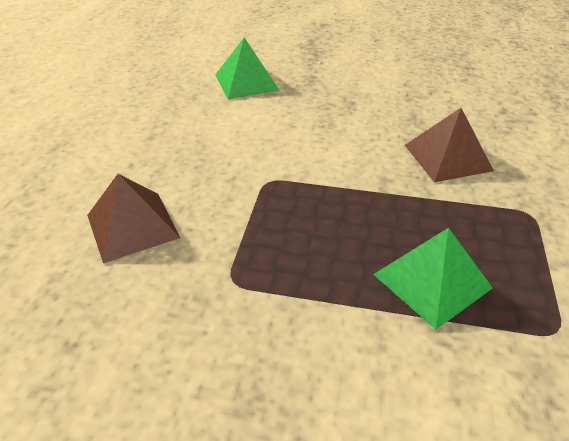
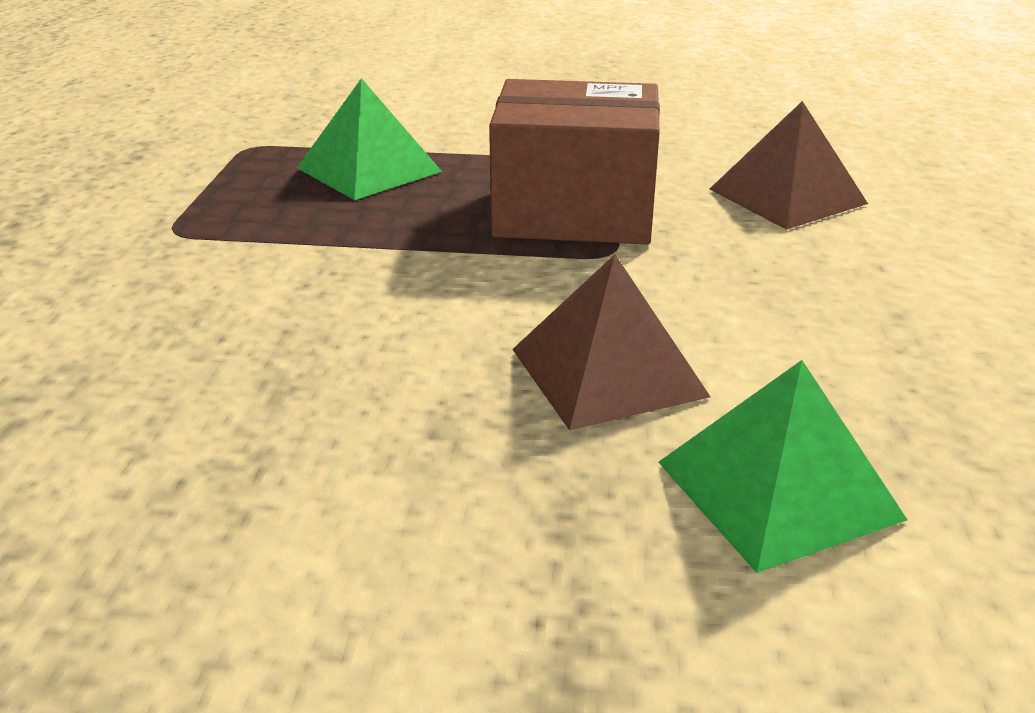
camera: 175 degrees right, 10 degrees down
brown pyramid [405,108,494,182] -> brown pyramid moved to [512,254,711,430]
none -> brown box [489,79,660,244]

